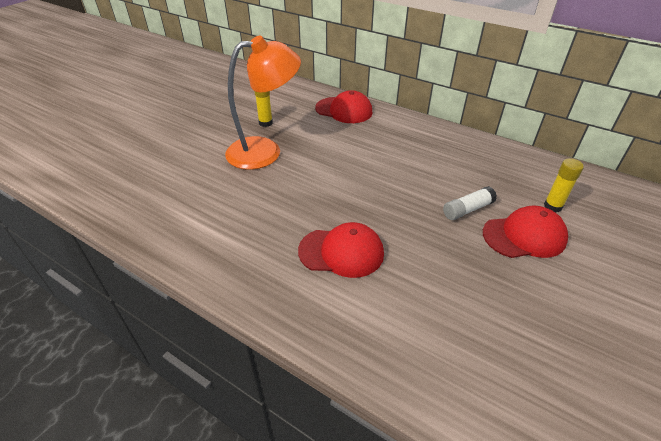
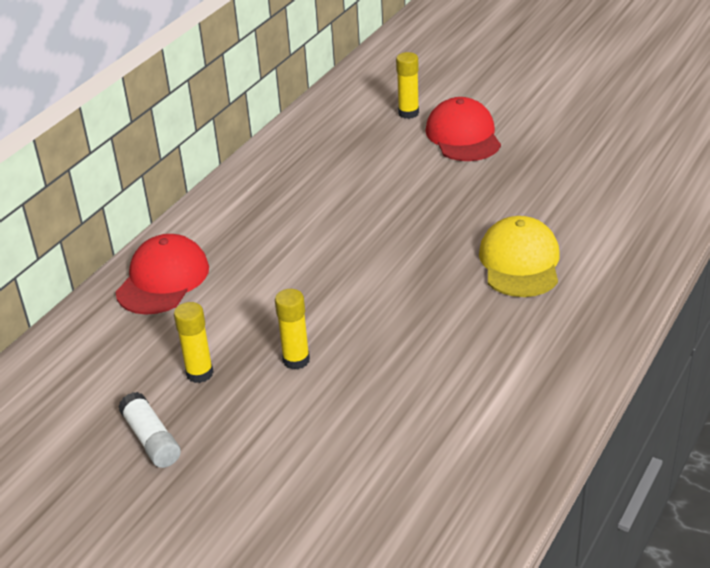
camera: 90 degrees left, 5 degrees down
orange lamp [225,36,301,170] -> yellow glue stick [275,289,310,370]
red cap [298,222,384,278] -> yellow cap [479,216,560,297]
white glue stick [443,186,497,220] -> white glue stick moved to [118,392,181,468]

